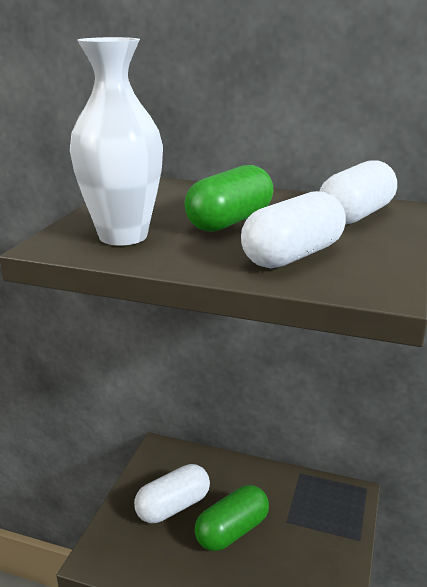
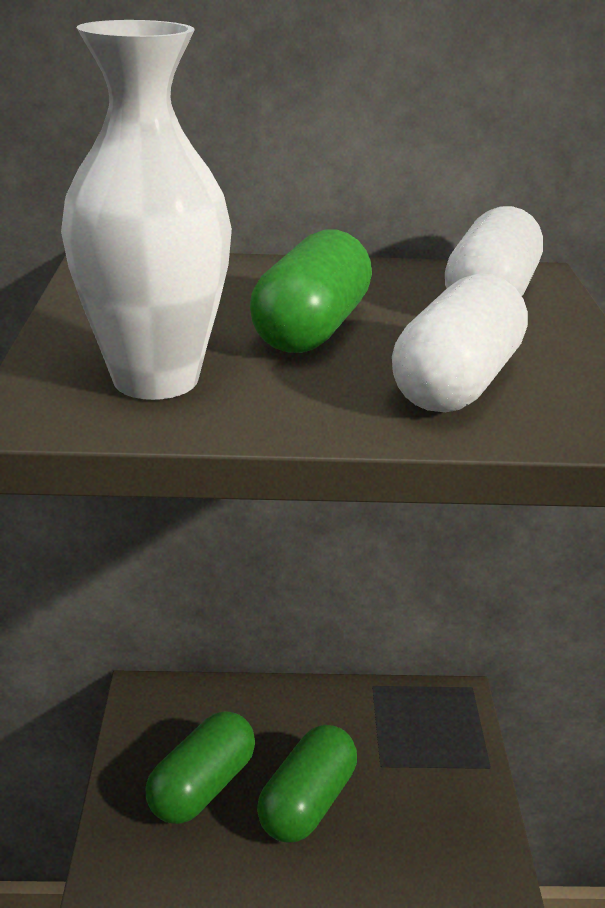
camera: 20 degrees left, 5 degrees up
white capsule [134,464,210,523] -> green capsule [146,711,255,824]

